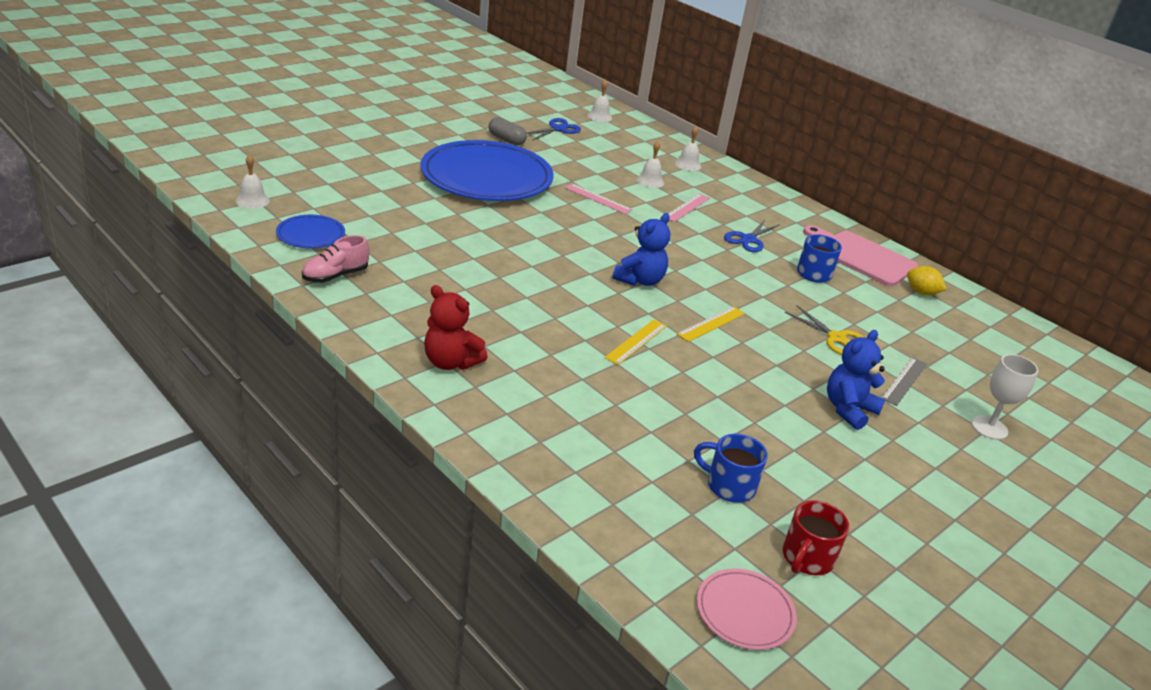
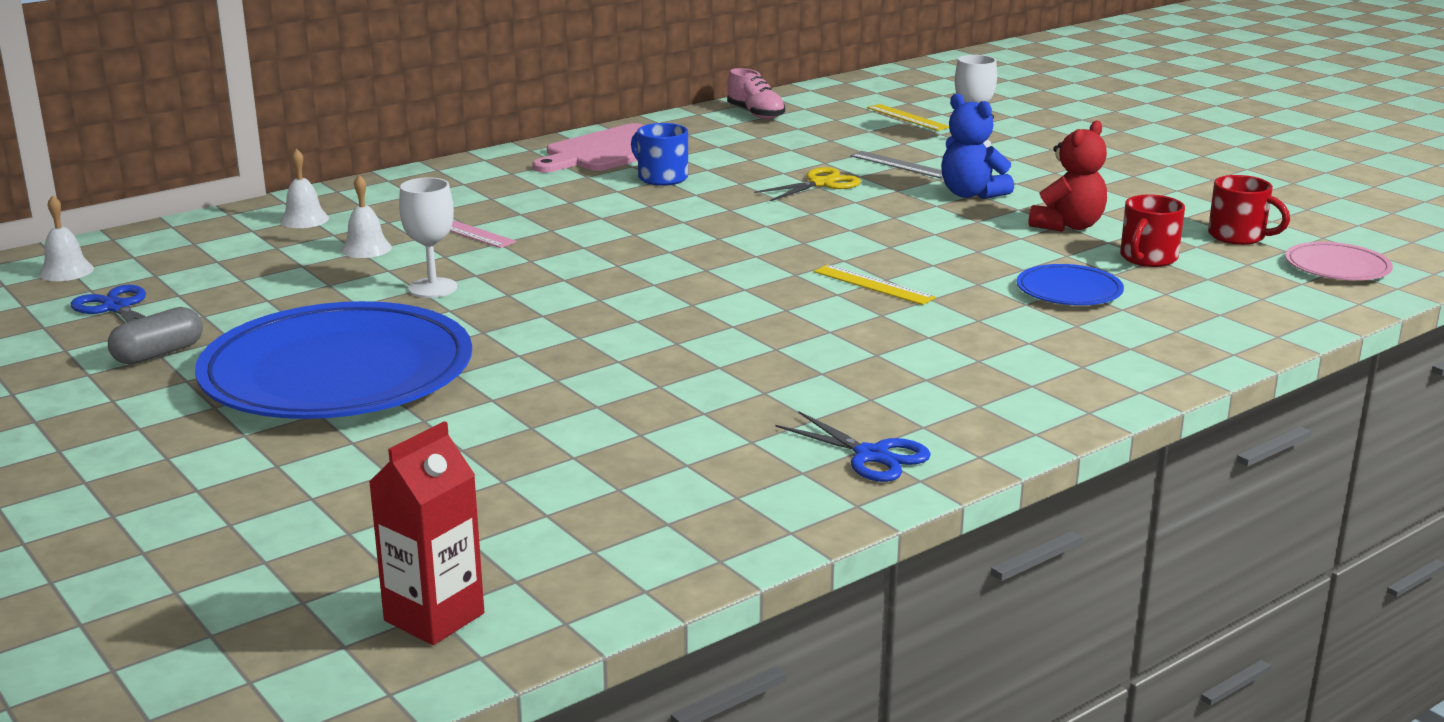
camera: 80 degrees left, 10 degrees down
white bell [236,154,270,209] -> red carton [369,421,484,645]
blue plate [276,215,345,249] -> blue plate moved to [1017,264,1124,305]
pink shoe [302,235,370,283] -> pink shoe moved to [727,68,785,119]
red teddy bear [424,285,487,370] -> red teddy bear moved to [1029,120,1107,232]
pink ruler [564,184,632,214] -> white goblet [399,177,457,298]
blue teddy bear [613,213,670,286] -> none
yellow ruler [677,306,745,342] -> yellow ruler moved to [867,104,949,131]
blue mug [694,434,768,503] -> red mug [1120,195,1185,267]
blue scissors [724,220,780,252] -> blue scissors moved to [775,411,931,482]
yellow lemon [907,266,947,295] -> none

